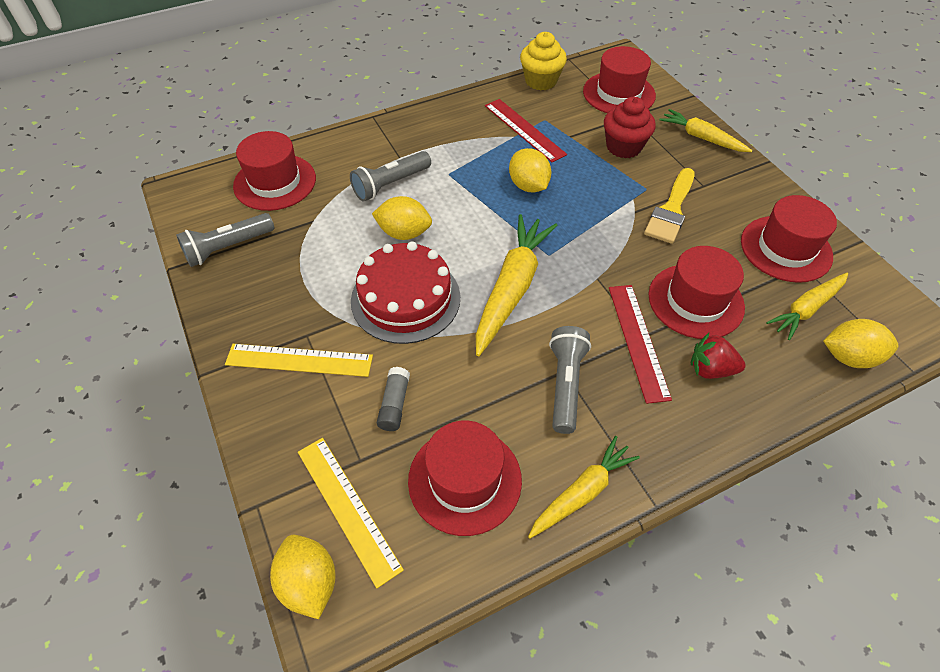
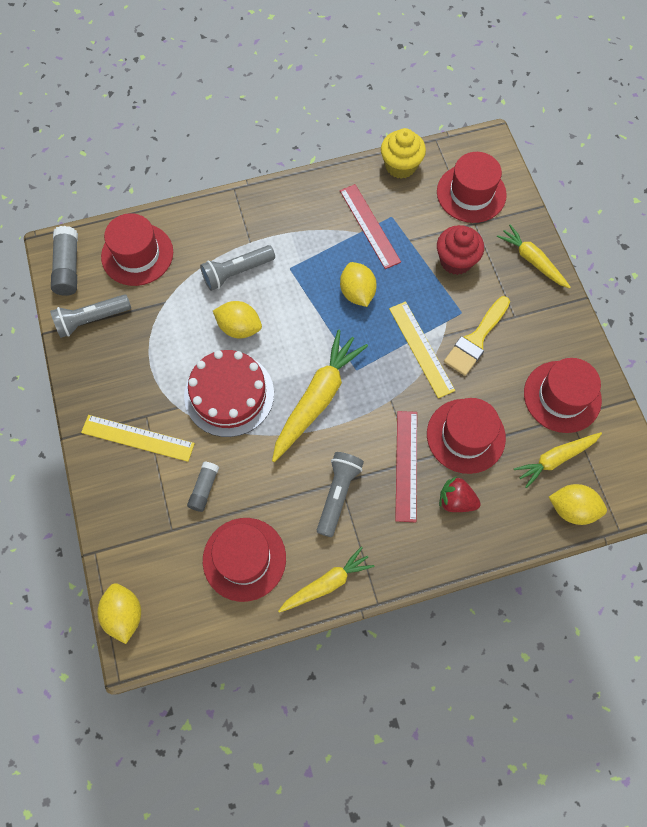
camera: 10 degrees right, 15 degrees up
yellow ruler [298,438,404,588] -> yellow ruler moved to [389,301,455,398]
none -> grey glue stick [51,226,78,296]

